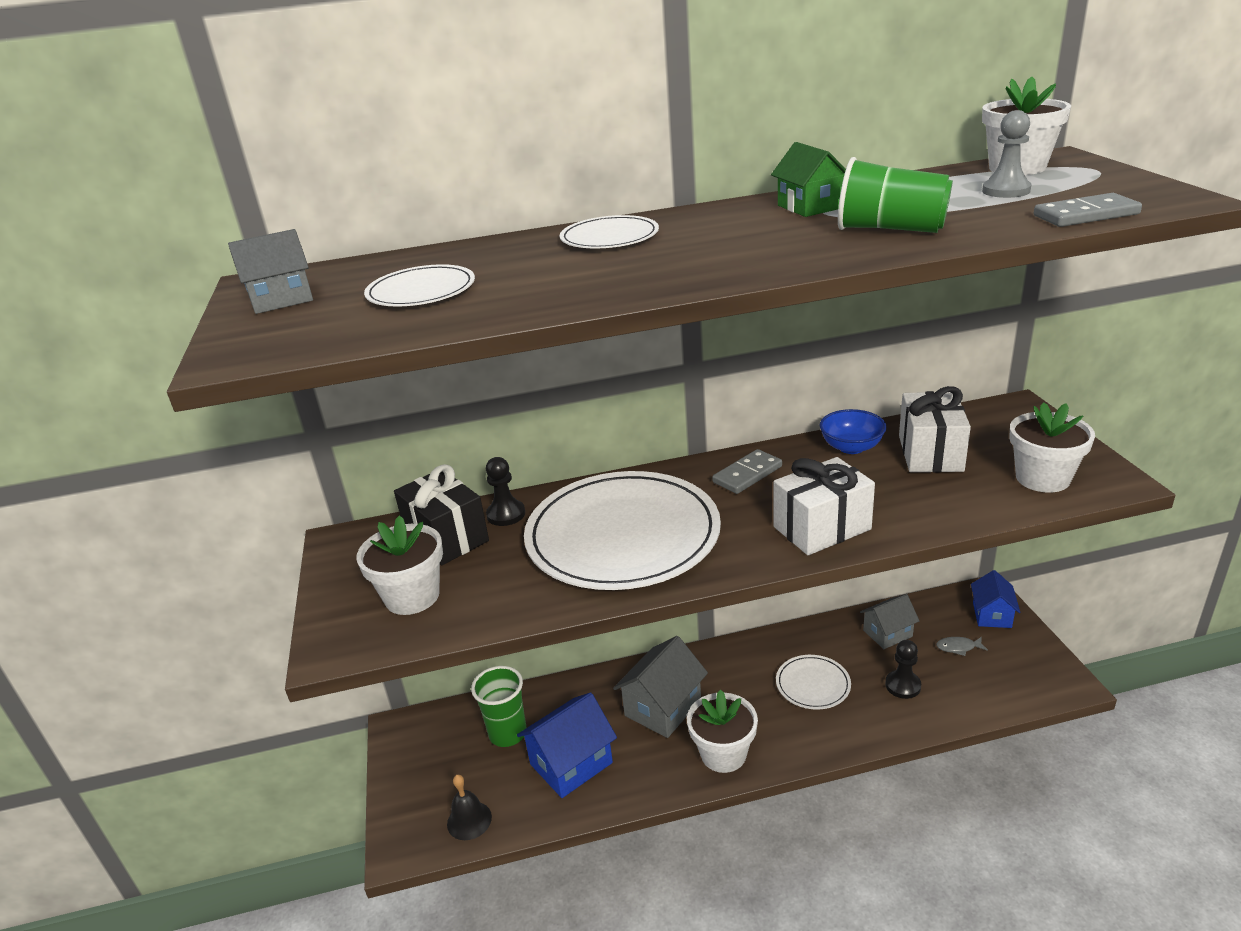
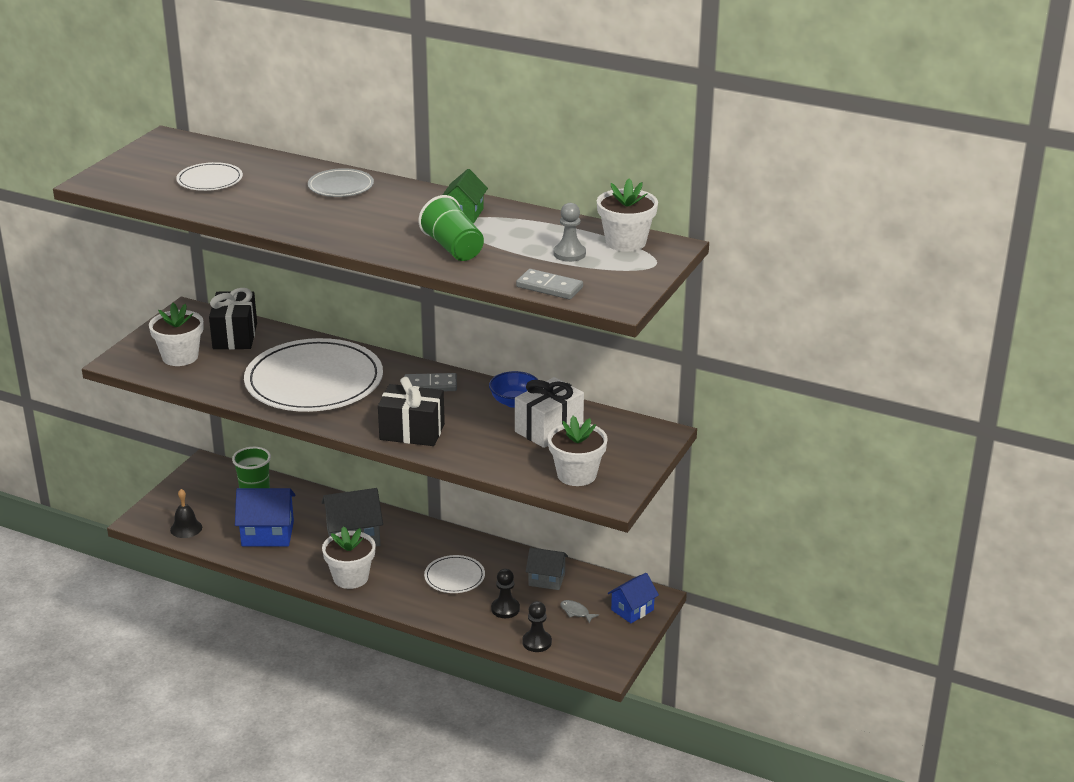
camera: 35 degrees right, 0 degrees up
grey house [228,229,313,314] -> none
black pawn [486,457,525,526] -> black pawn moved to [523,601,552,652]
white plate [560,215,659,249] -> grey plate [308,168,374,197]
white gift [773,457,875,555] -> black gift [378,377,445,446]

